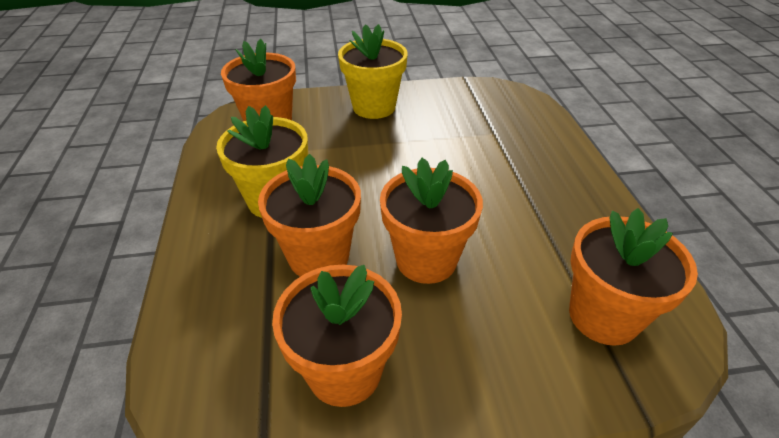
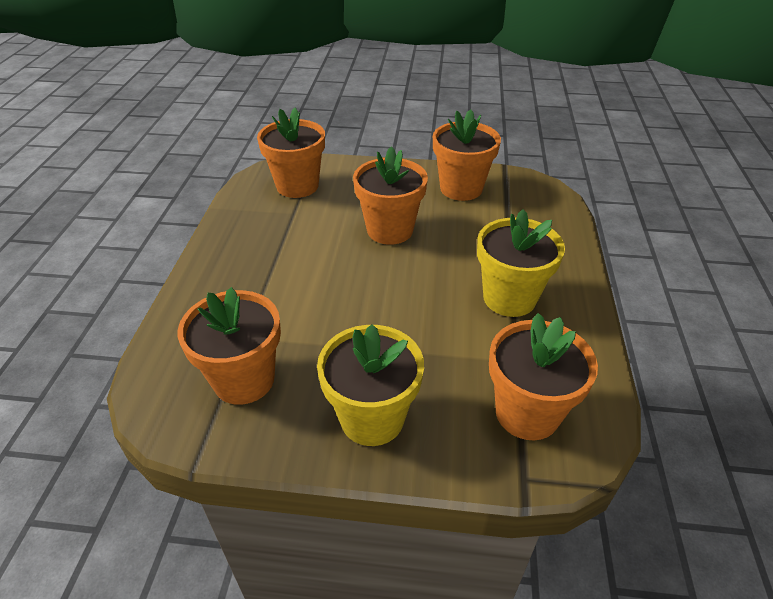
camera: 165 degrees left, 0 degrees up
orange flower pot [258,154,361,277] -> orange flower pot moved to [178,287,281,405]

